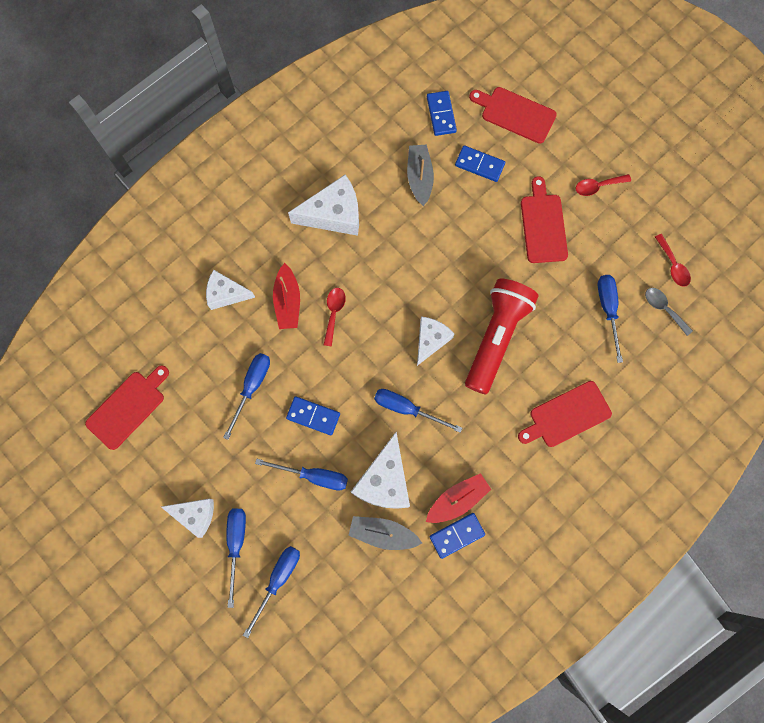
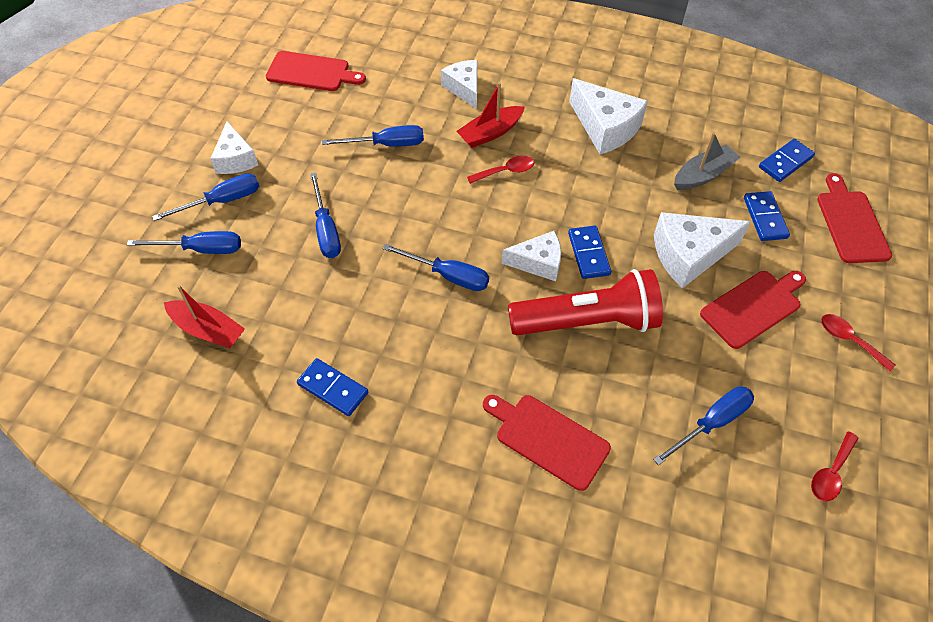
camera: 60 degrees right, 20 degrees down
blue domino [286,396,340,436] -> blue domino moved to [568,226,611,279]
grey boat [348,516,422,550] -> none
white cheese [351,432,410,509] -> white cheese moved to [654,212,751,288]
blue screwdriver [374,389,462,433] -> blue screwdriver turned 120 degrees clockwise [382,244,489,291]
red boat [426,473,491,523] -> red boat moved to [164,285,245,348]
grey spoon [645,288,693,336] -> none

